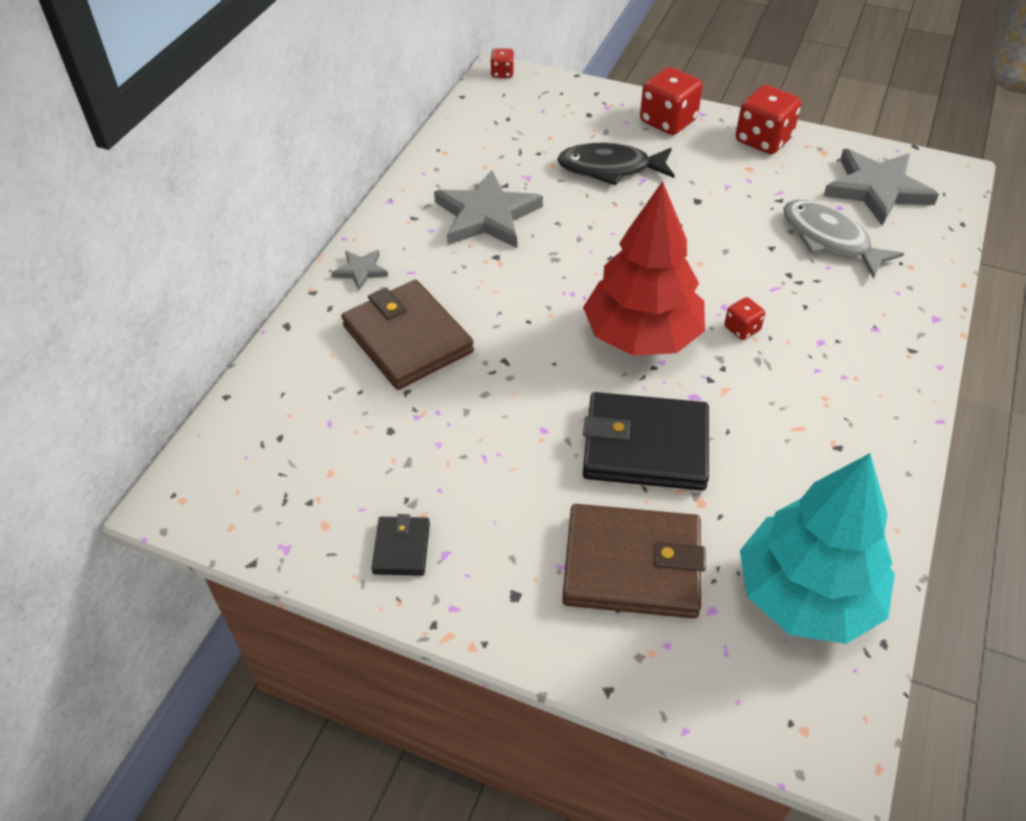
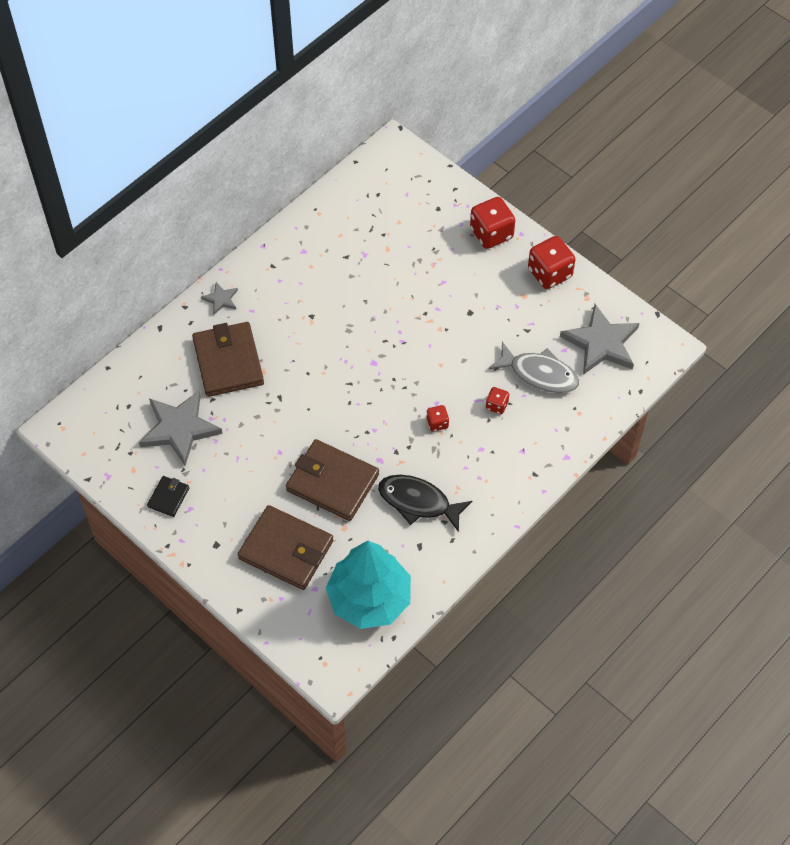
camera: 20 degrees right, 10 degrees up
grey star [434,170,543,248] -> grey star moved to [139,390,223,466]
red dice [490,48,514,78] -> red dice moved to [486,387,509,414]
black fish [557,142,675,185] -> black fish moved to [378,475,472,532]
red tree [583,181,705,356] -> none
black wallet [583,392,709,490] -> brown wallet [286,439,379,521]
grey fish [783,200,904,279] -> grey fish turned 135 degrees clockwise [489,342,579,393]

